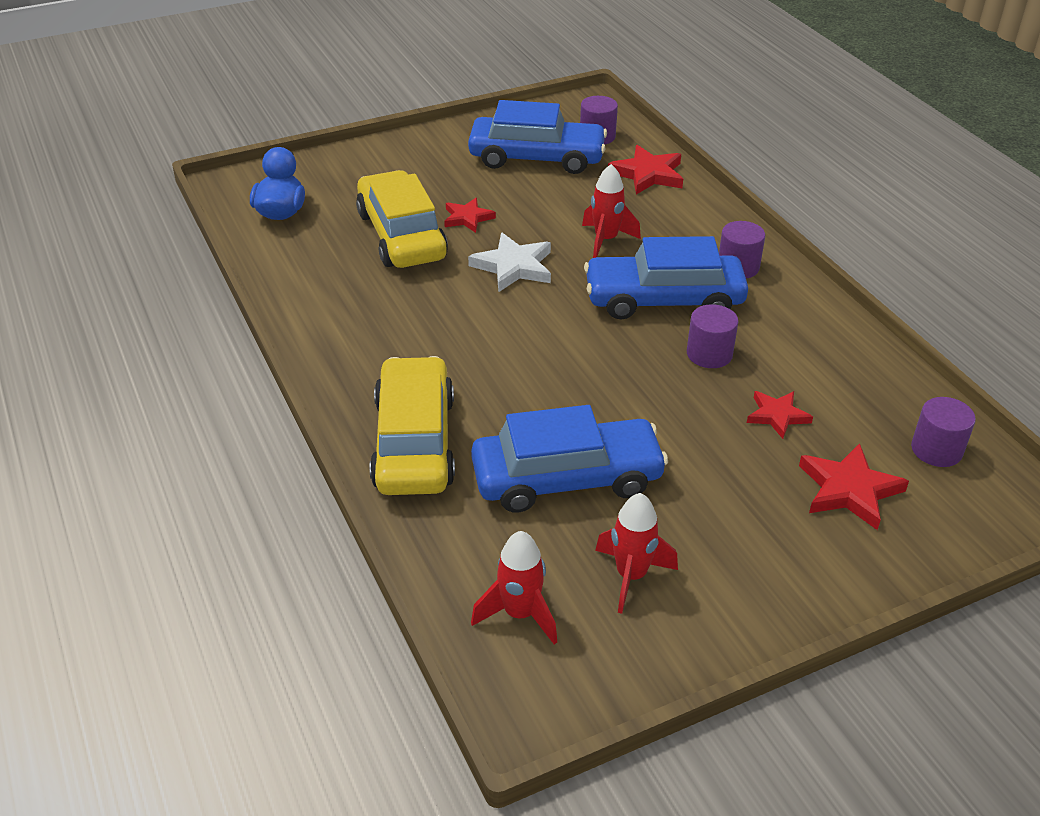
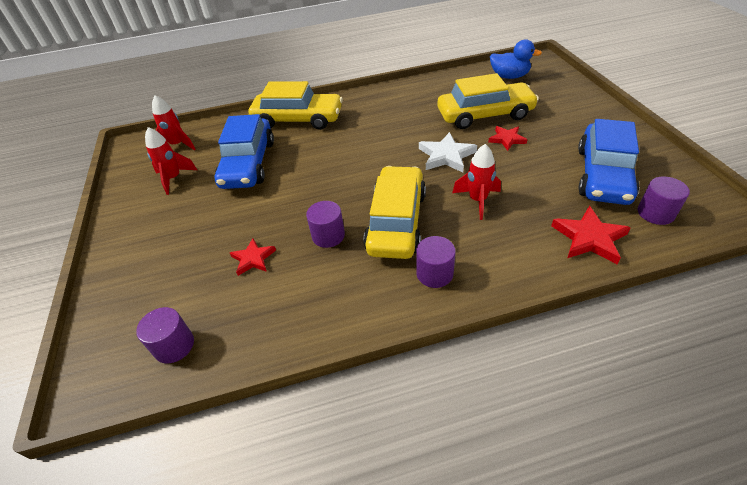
camera: 105 degrees right, 5 degrees up
blue car [584,236,748,319] -> yellow car [363,166,426,259]
red star [799,443,909,530] -> none

